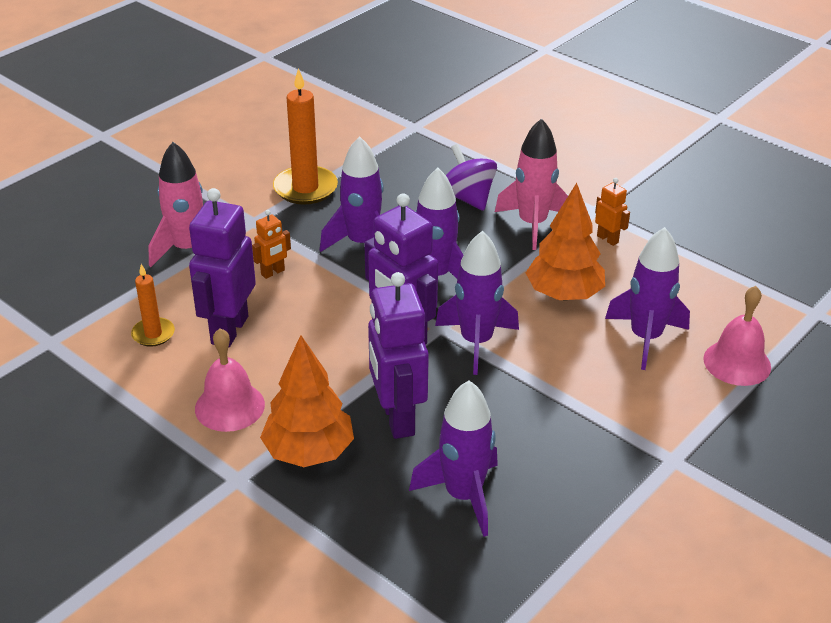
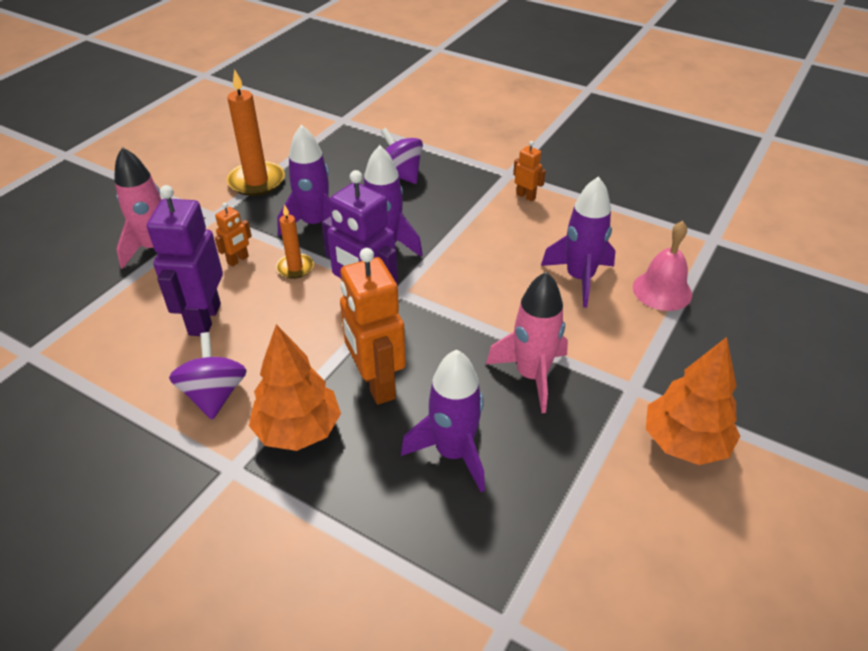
camera: 10 degrees left, 5 degrees up
orange candle [131,264,175,347] -> orange candle moved to [276,204,314,279]
pink bell [195,328,265,432] -> purple spinning top [169,332,247,420]
purple robot [368,272,429,439] -> orange robot [340,248,406,405]
purple rocket [435,231,519,375] -> none
pink rocket [495,118,568,250] -> pink rocket moved to [486,272,568,413]
orange tree [526,183,605,300] -> orange tree moved to [646,337,740,465]

